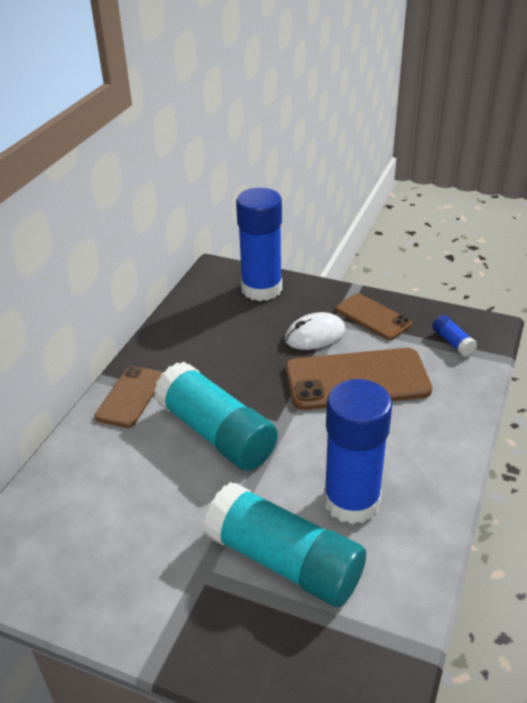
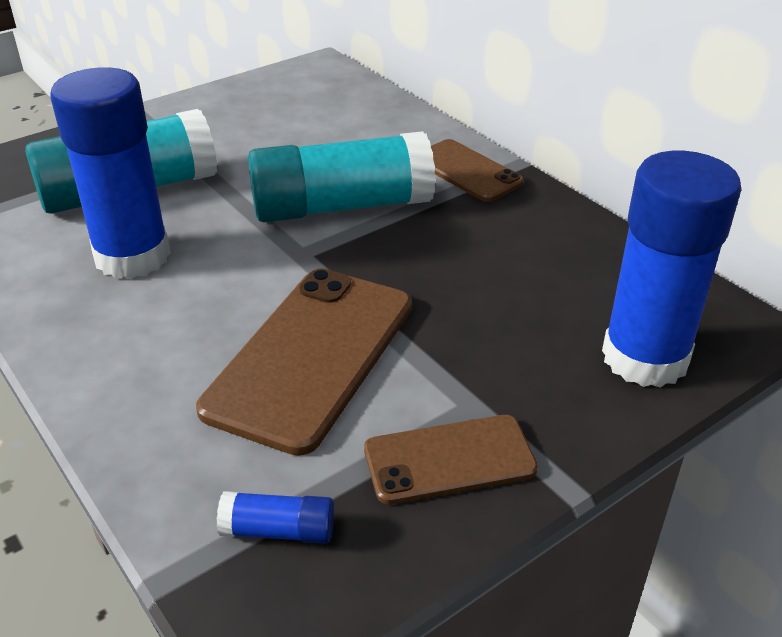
camera: 120 degrees right, 0 degrees up
white mouse [285,312,345,350] -> none

